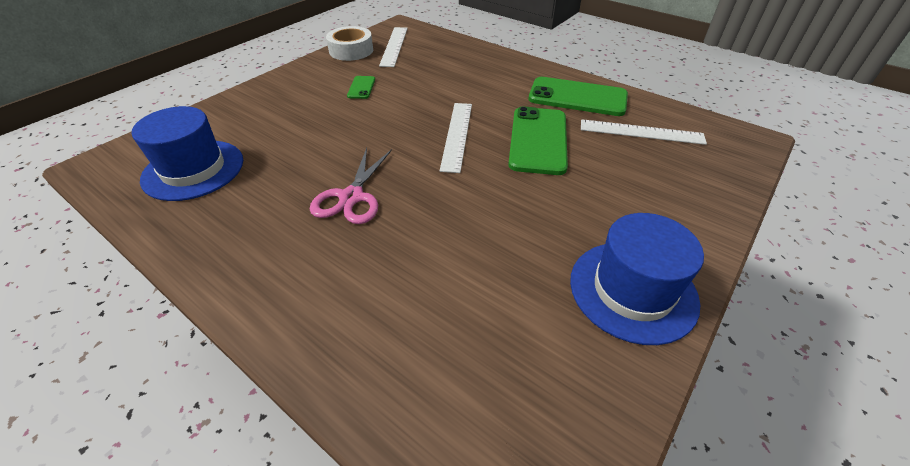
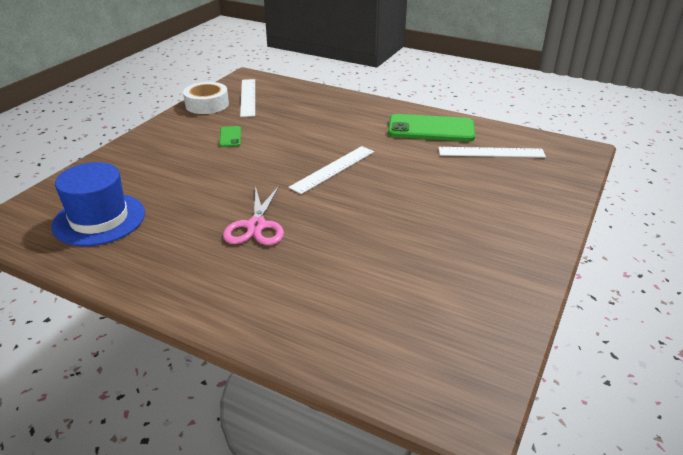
camera: 10 degrees left, 10 degrees down
white ruler [440,103,472,173] -> white ruler turned 45 degrees clockwise [288,146,374,194]
green phone [508,106,568,175] -> none
blue hat [570,213,704,345] -> none

